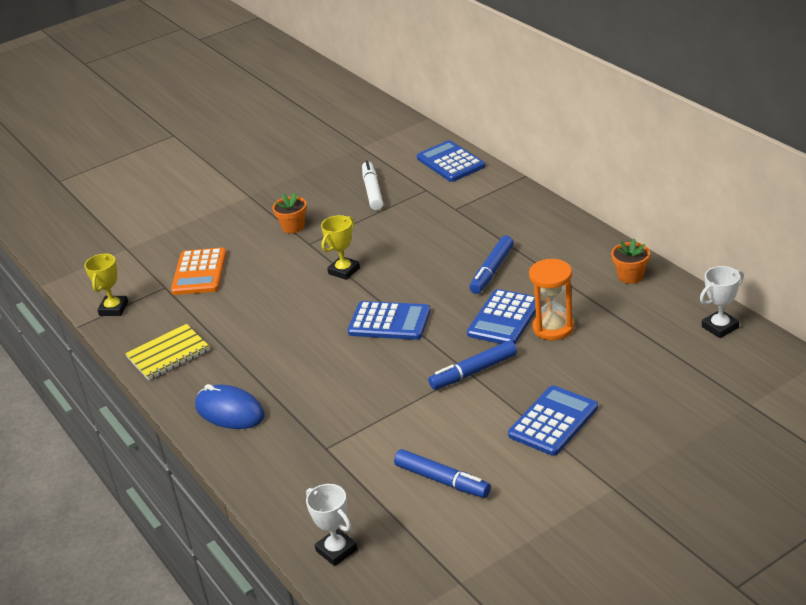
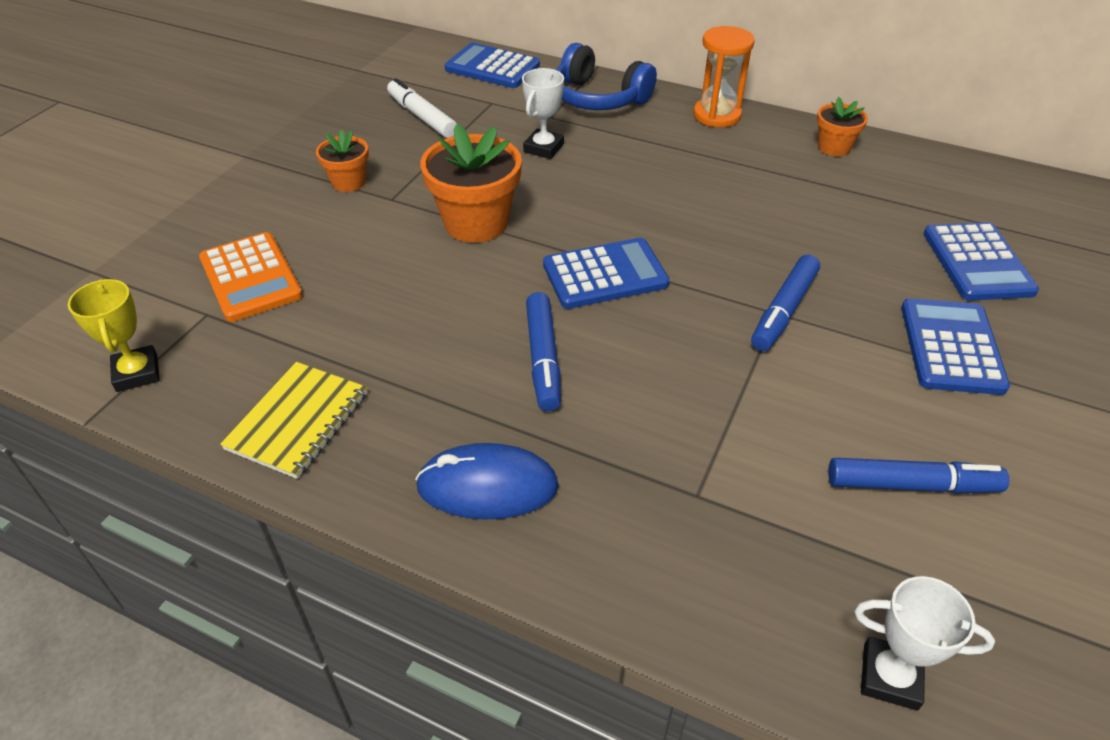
camera: 35 degrees left, 10 degrees up
yellow trophy [321,215,360,280] -> orange flower pot [420,124,522,243]
blue calculator [467,289,536,344] -> blue calculator moved to [923,222,1039,301]
blue marker [469,236,514,294] -> blue marker moved to [526,292,561,411]
orange hourglass [529,259,574,340] -> orange hourglass moved to [693,26,755,127]
white trophy [700,266,744,338] -> white trophy moved to [522,68,564,159]
none -> blue headphones [556,43,657,110]

